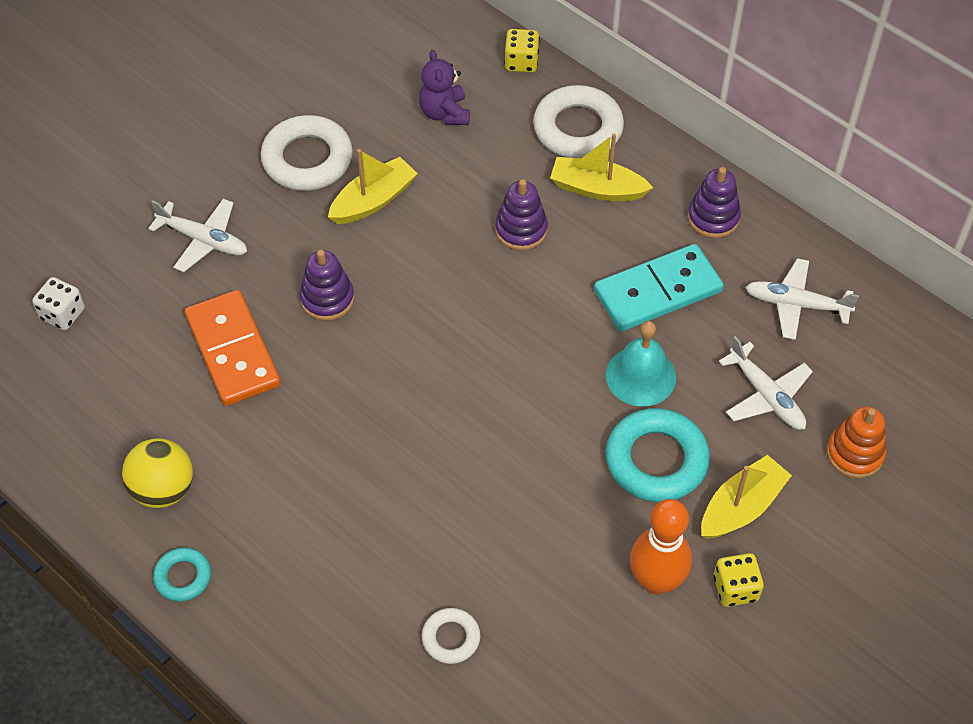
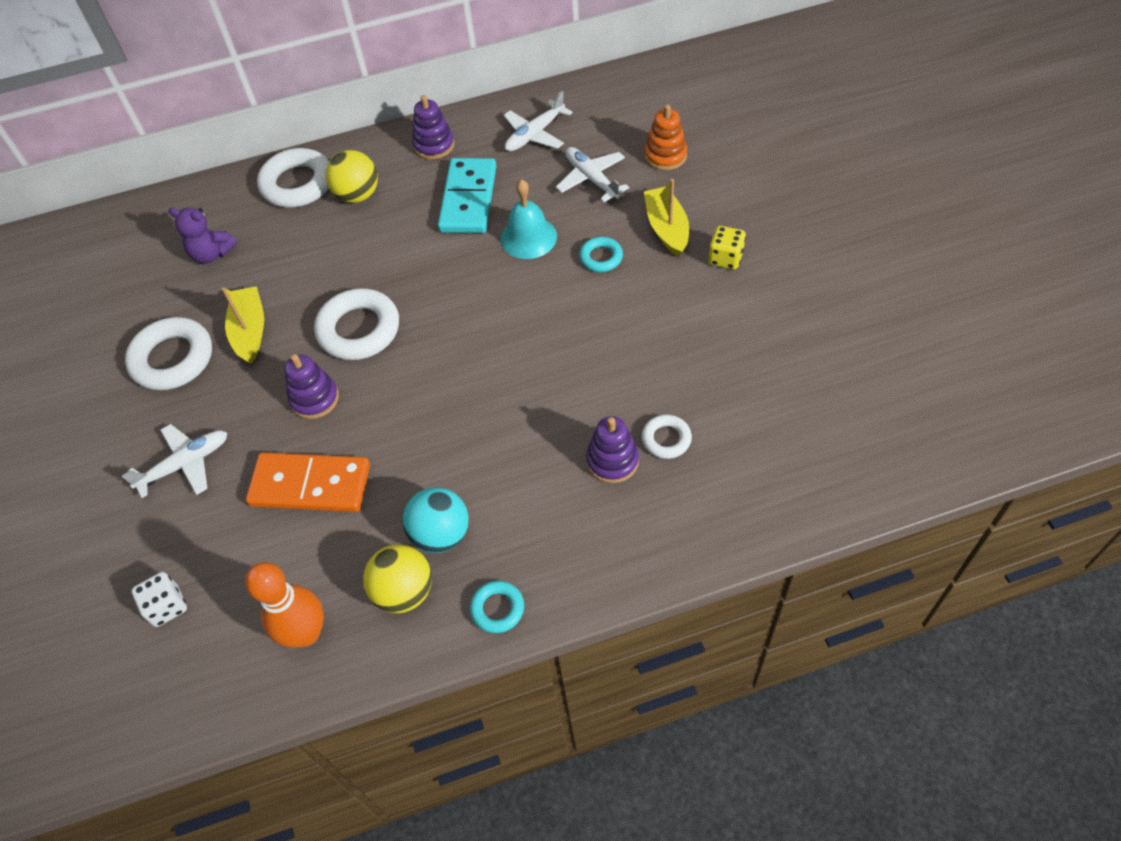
camera: 55 degrees left, 0 degrees up
purple stacking toy [495,179,548,250] -> purple stacking toy moved to [586,416,639,483]
yellow dice [504,29,540,72] -> none
yellow boat [550,133,653,201] -> yellow ball [326,150,378,203]
turquoise ring [606,408,710,502] -> turquoise ring [579,237,623,272], size x0.53
orange bowling pin [630,499,692,595] -> orange bowling pin moved to [245,562,324,648]
white plane [718,336,813,430] -> white plane turned 120 degrees counterclockwise [556,147,629,203]
none -> white ring [314,288,399,360]
none -> turquoise ball [403,487,469,553]

